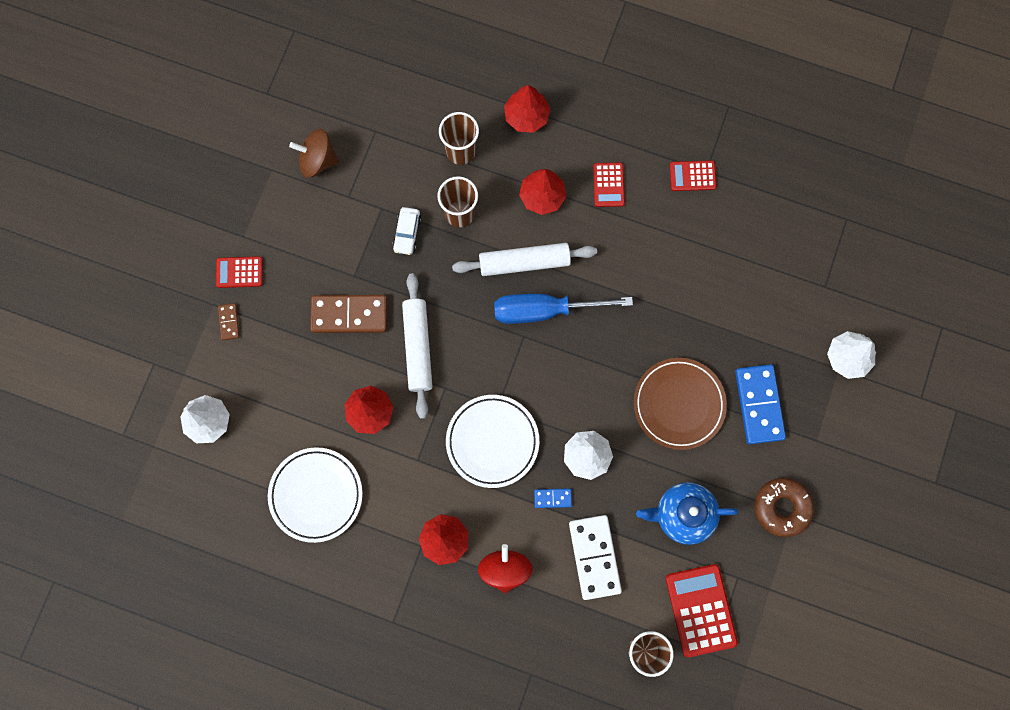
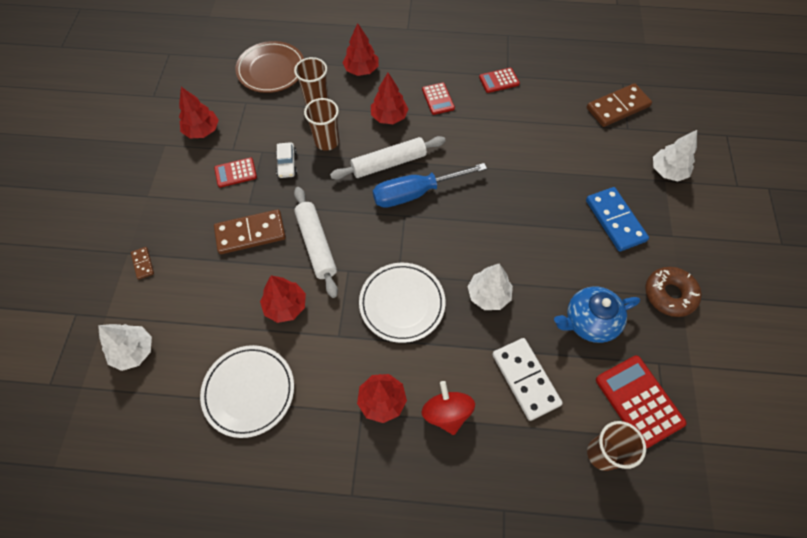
camera: 15 degrees left, 15 degrees down
red calculator [216,256,263,288] -> red calculator moved to [214,158,257,187]
brown spinning top [289,129,339,178] -> red tree [179,87,219,138]
blue domino [534,489,572,508] -> none
brown plate [634,358,727,450] -> brown plate moved to [235,41,304,93]
none -> brown domino [587,83,652,127]

